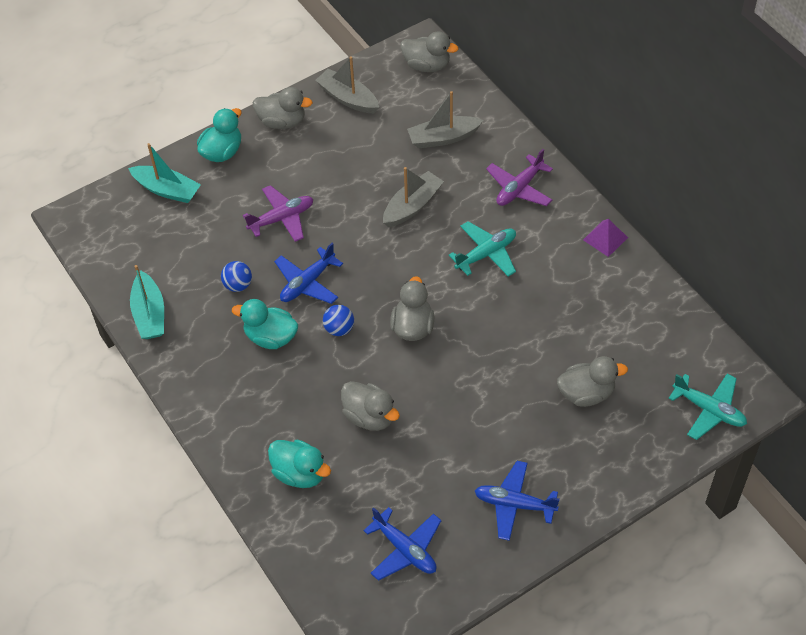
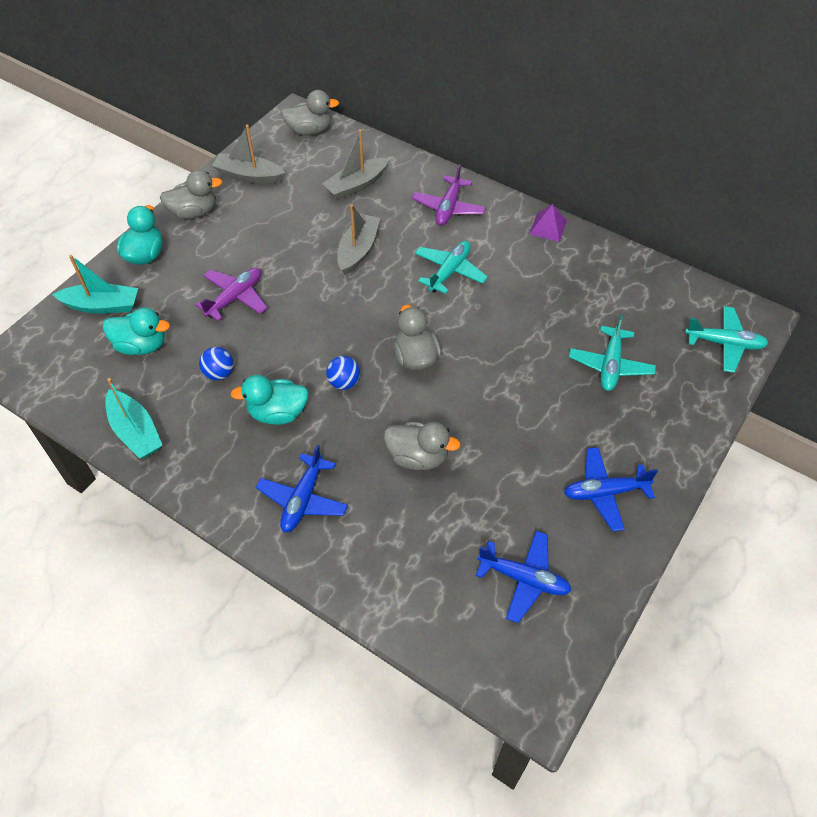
camera: 25 degrees left, 0 degrees up
turquoise duck [268,439,331,488] -> turquoise duck moved to [103,307,170,355]
blue plane [274,243,343,304] -> blue plane moved to [255,445,348,533]
grey duck [557,356,628,407] -> turquoise plane [569,315,656,391]

